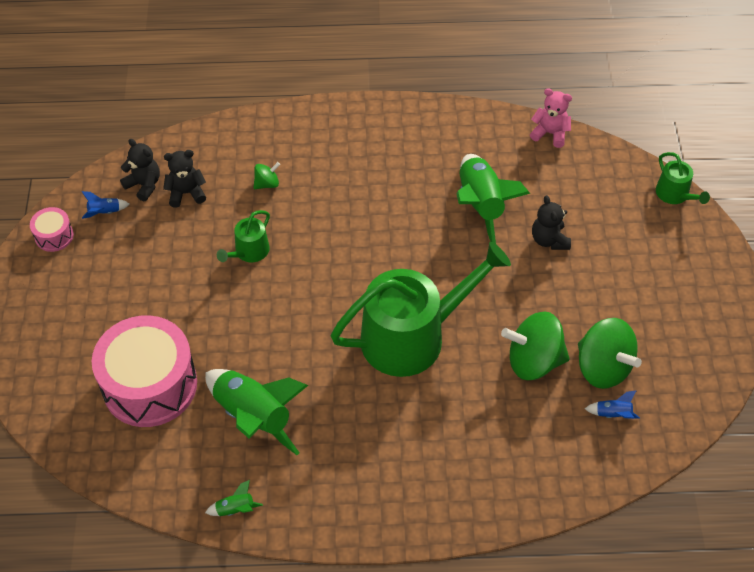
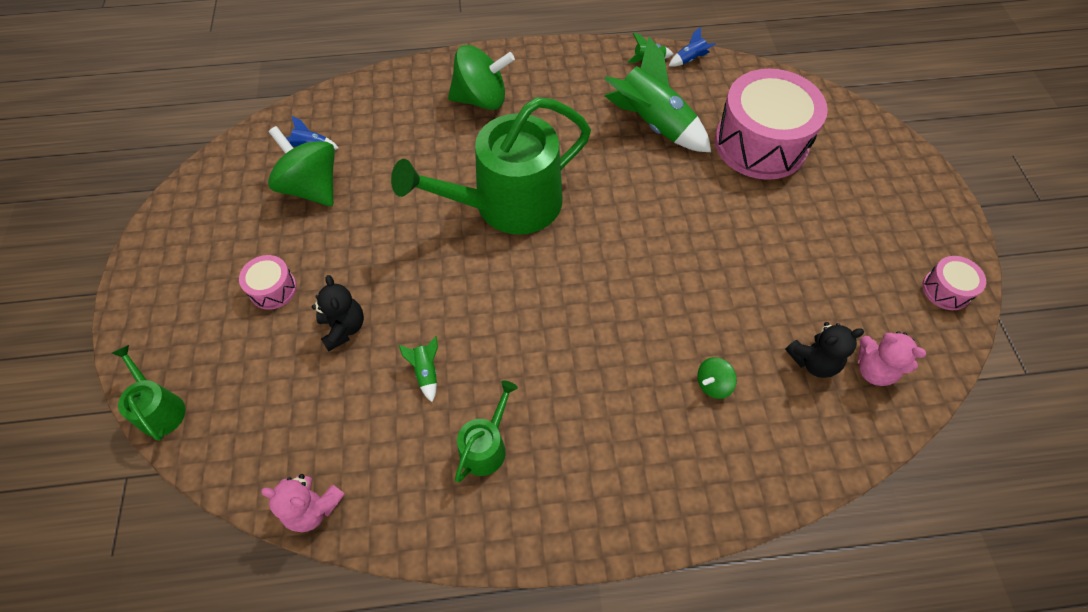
camera: 175 degrees right, 5 degrees up
blue rocket [81,191,130,219] -> blue rocket moved to [669,27,716,67]
black teddy bear [120,139,160,201] -> pink teddy bear [858,331,926,386]
green watering can [217,210,270,262] -> green watering can moved to [455,380,518,483]
green rocket [456,154,530,244] -> green rocket [399,336,438,402], size x0.41
green spinning top [501,312,570,380] -> green spinning top moved to [448,45,515,110]
none -> pink drum [239,255,297,310]

